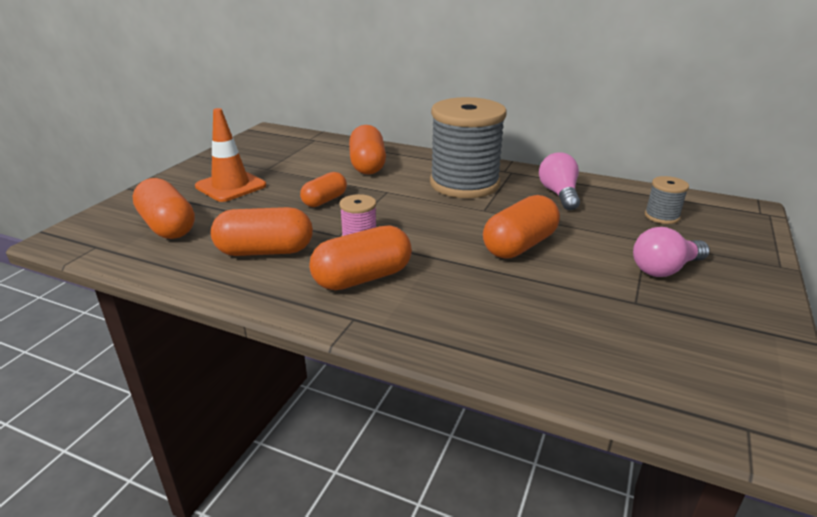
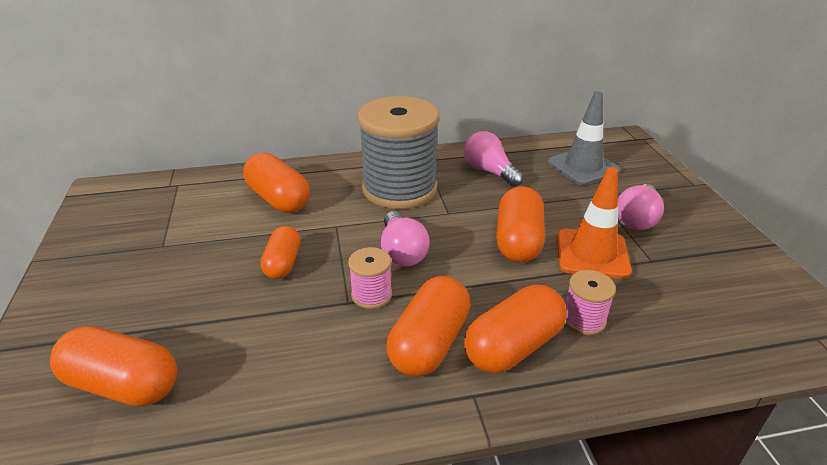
camera: 35 degrees left, 5 degrees up
orange traffic cone [195,108,266,202] -> orange traffic cone moved to [557,167,632,279]
orange capsule [211,207,313,256] -> orange capsule moved to [464,284,567,373]
grey spool [645,176,689,224] -> grey traffic cone [548,91,621,185]
none -> pink light bulb [381,211,430,267]
none -> pink spool [565,270,616,335]

